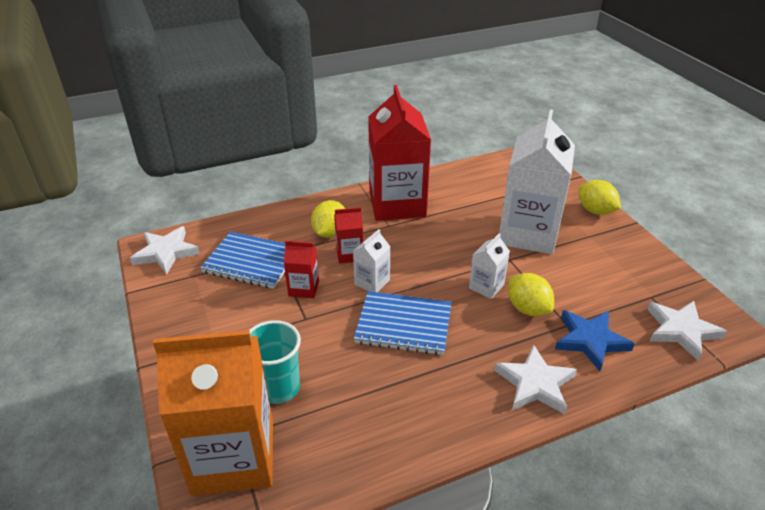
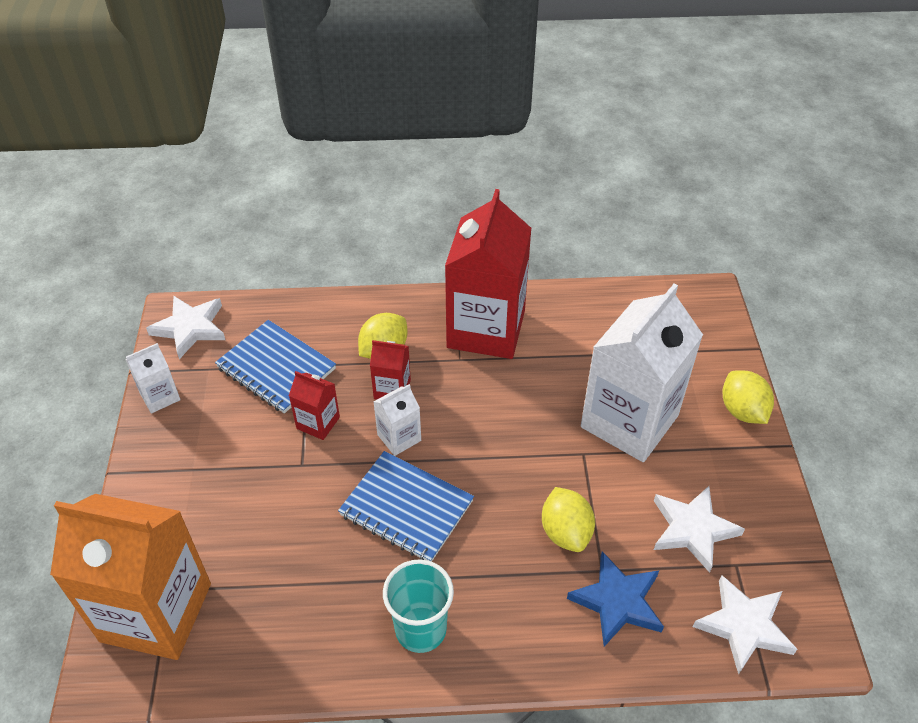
camera: 20 degrees right, 10 degrees up
turquoise cup [249,320,301,404] -> turquoise cup moved to [383,559,454,653]
white carton [469,233,510,299] -> white carton moved to [125,343,181,413]
white star [494,345,577,414] -> white star moved to [654,486,745,573]

